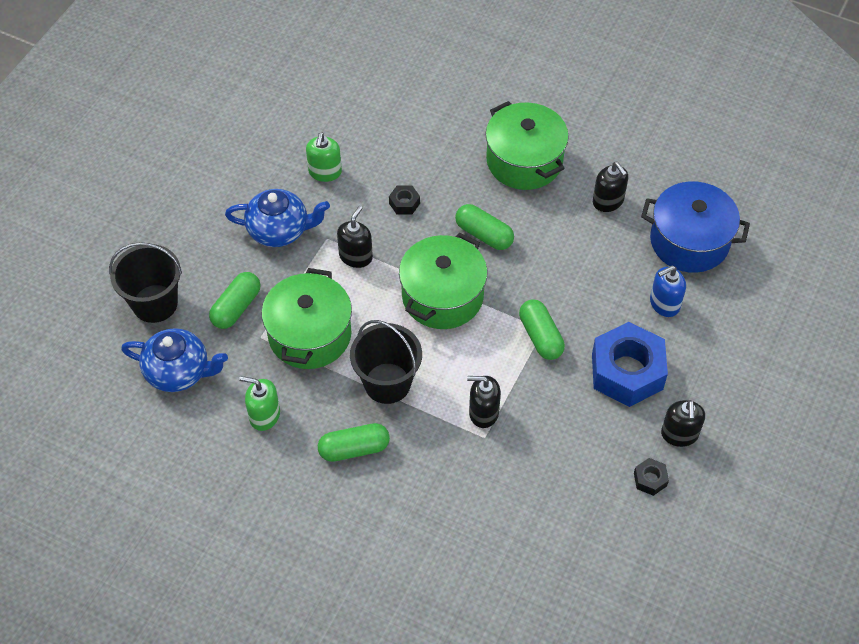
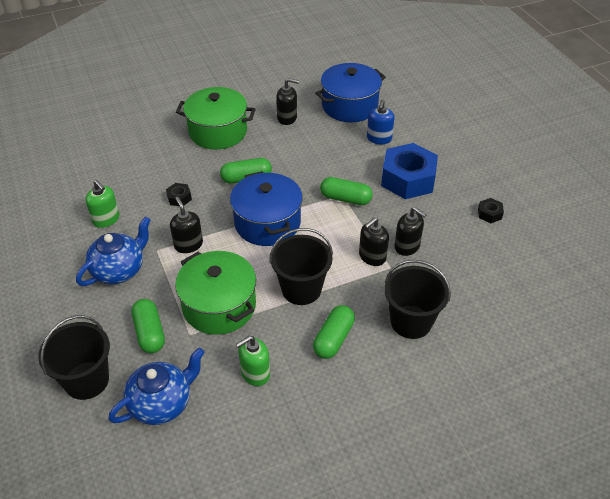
camera: 50 degrees left, 10 degrees down
green pot [399,233,487,329] -> blue pot [230,171,303,246]
black soap dispenser [661,400,705,447] -> black soap dispenser moved to [394,207,426,256]
none -> black bucket [385,260,451,339]

